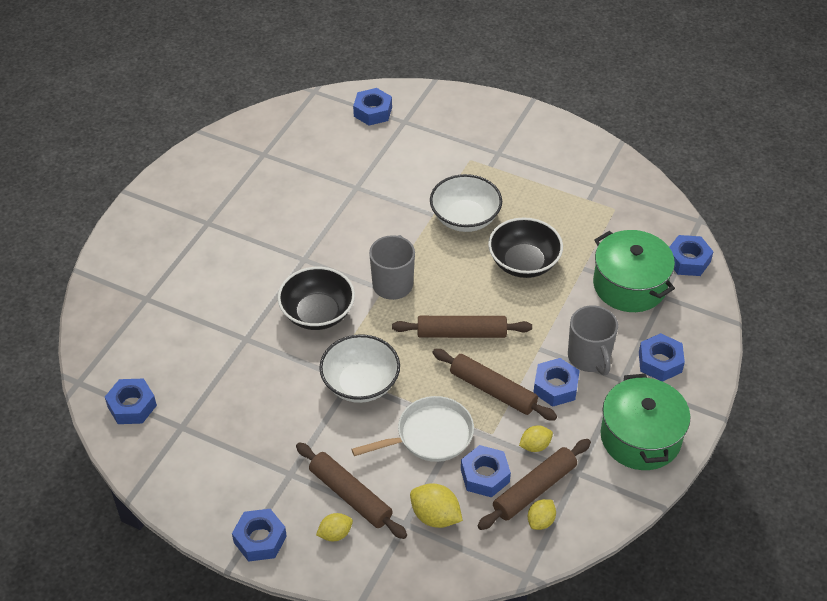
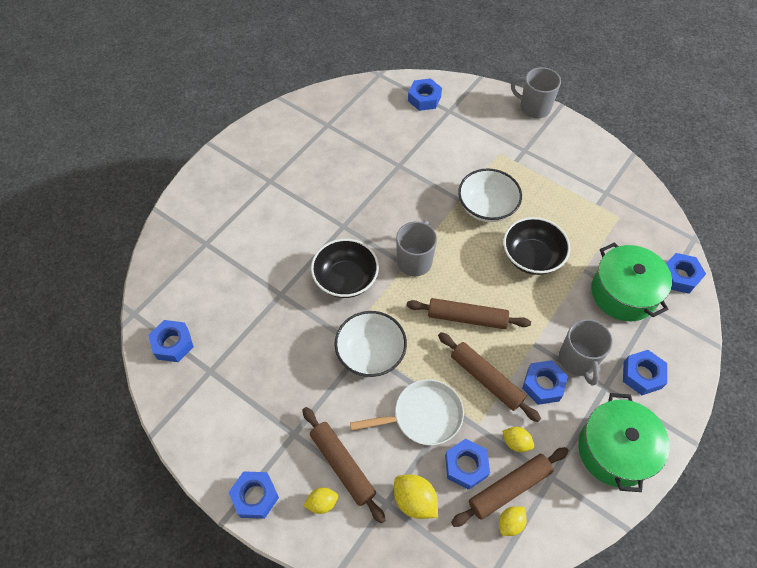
camera: 10 degrees right, 10 degrees up
yellow lemon [519,425,553,452] -> yellow lemon turned 45 degrees clockwise [502,427,534,452]
none -> grey mug [511,67,561,118]

